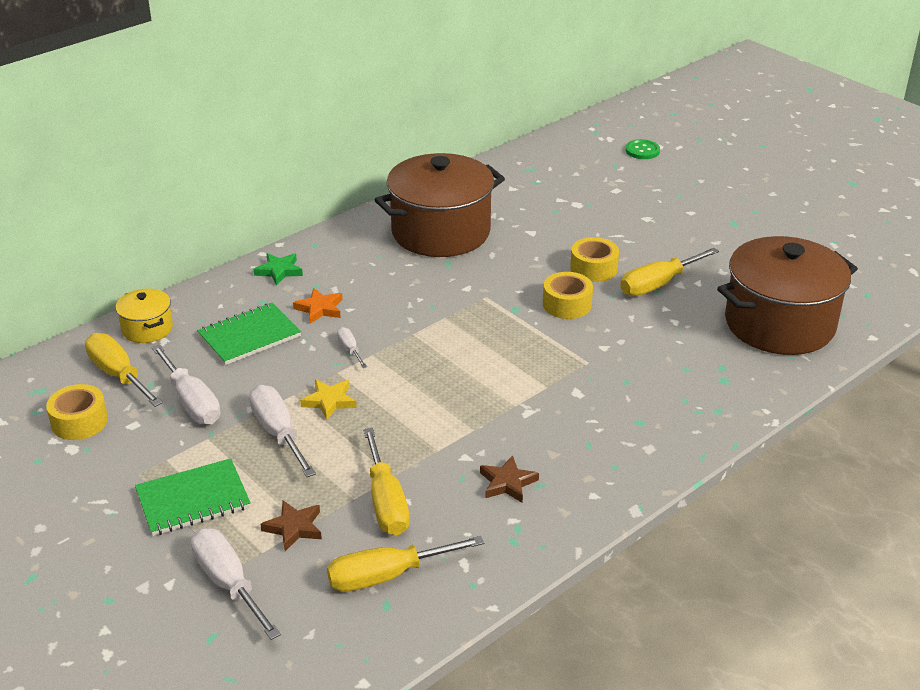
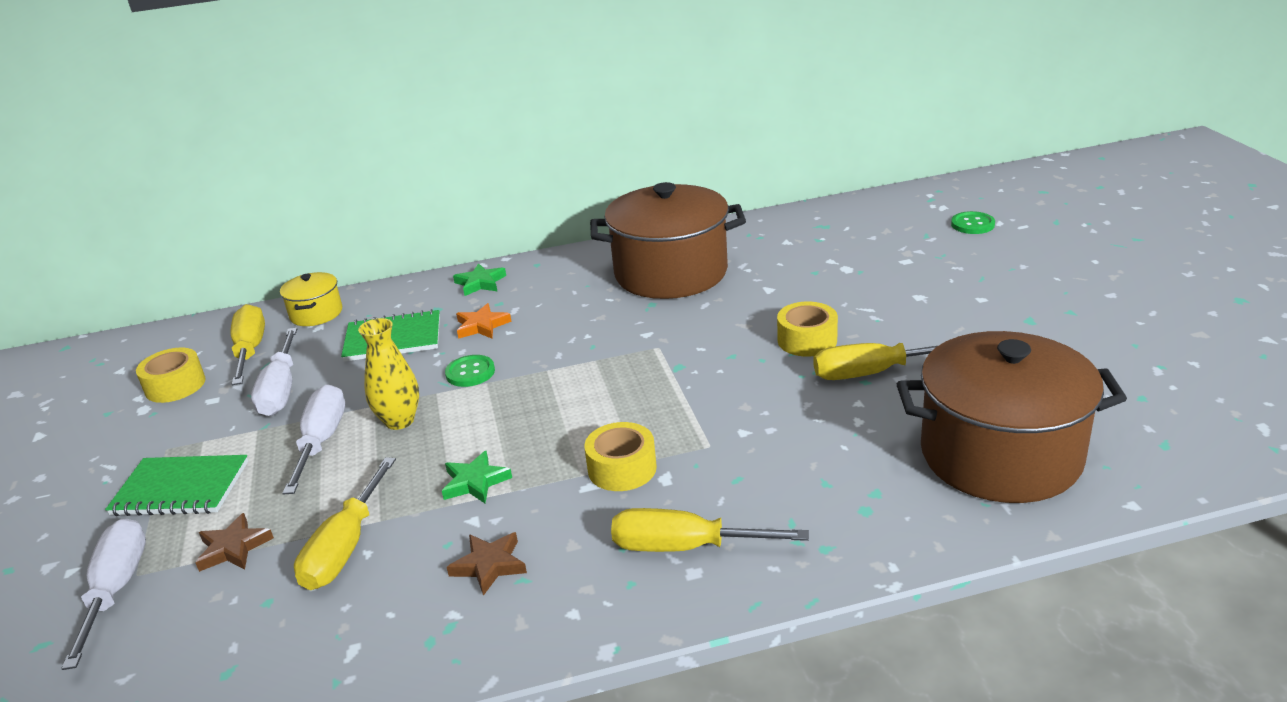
camera: 30 degrees right, 5 degrees down
yellow star [300,380,357,420] -> yellow vase [358,318,419,430]
yellow screwdriver [327,536,484,592] -> yellow screwdriver moved to [611,508,809,552]
white screwdriver [337,327,367,368] -> green button [445,355,495,387]
yellow tape [543,272,593,319] -> yellow tape moved to [584,422,657,491]
none -> green star [442,451,512,503]

